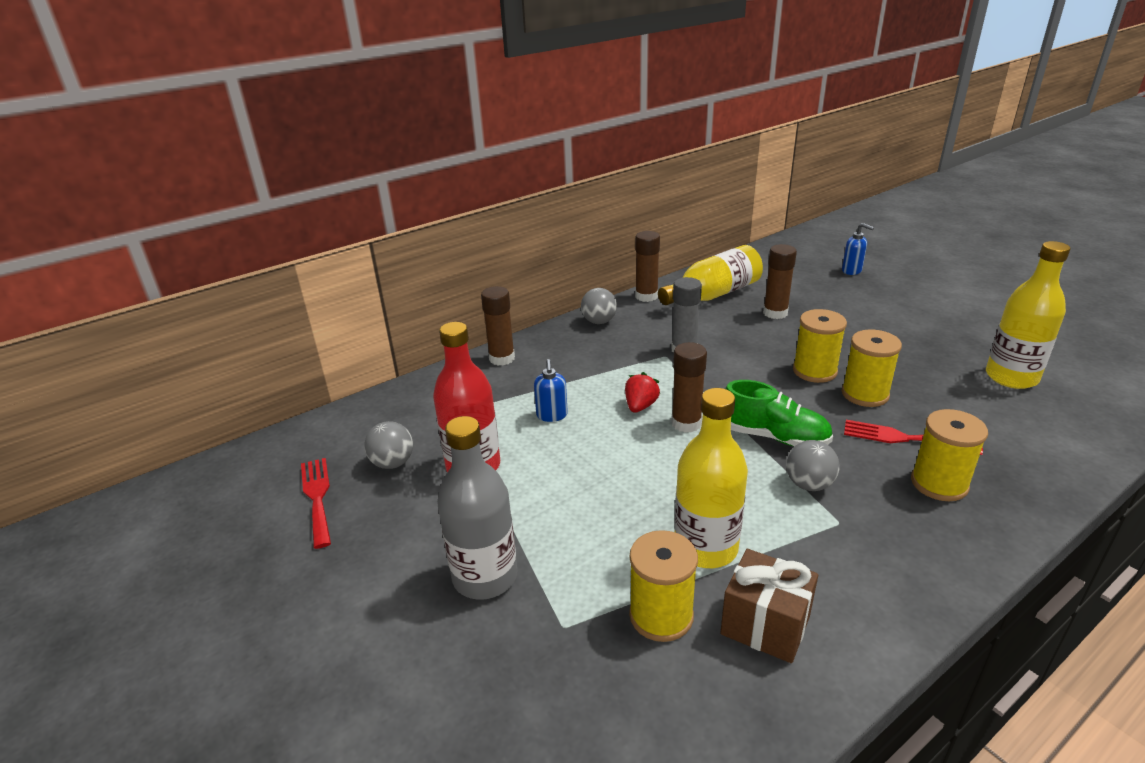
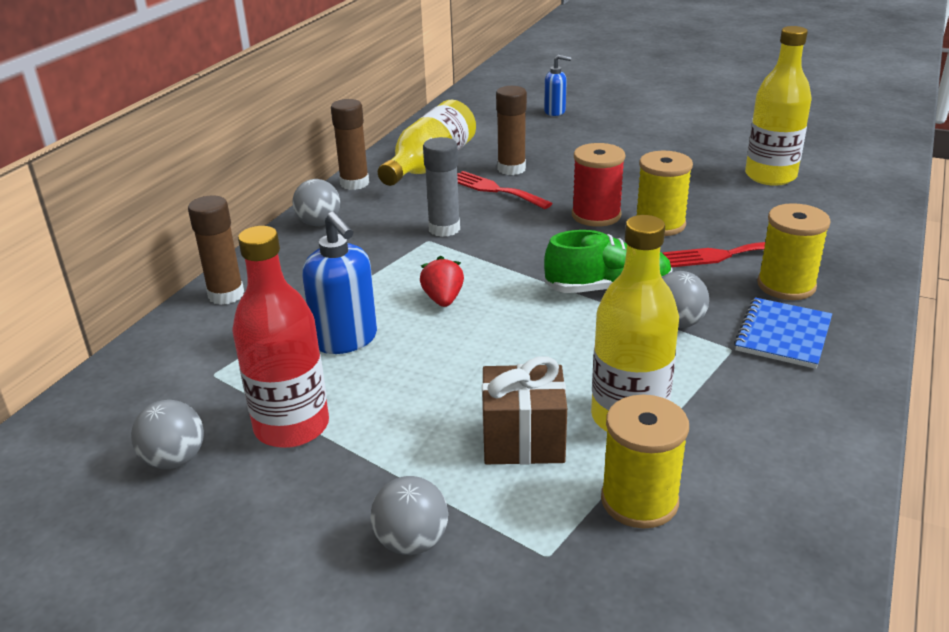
camera: 30 degrees left, 0 degrees up
red fork [301,458,331,549] -> red fork moved to [457,171,552,209]
grey bottle [437,416,517,600] -> grey ball [370,476,448,555]
blue soap dispenser [534,359,568,422] -> blue soap dispenser [302,212,377,354], size x1.62
brown glue stick [671,342,707,433] -> none
brown gift [720,549,818,663] -> brown gift moved to [482,356,567,465]
yellow spool [793,309,847,383] -> red spool [572,143,625,227]
none -> blue notebook [734,297,832,369]

